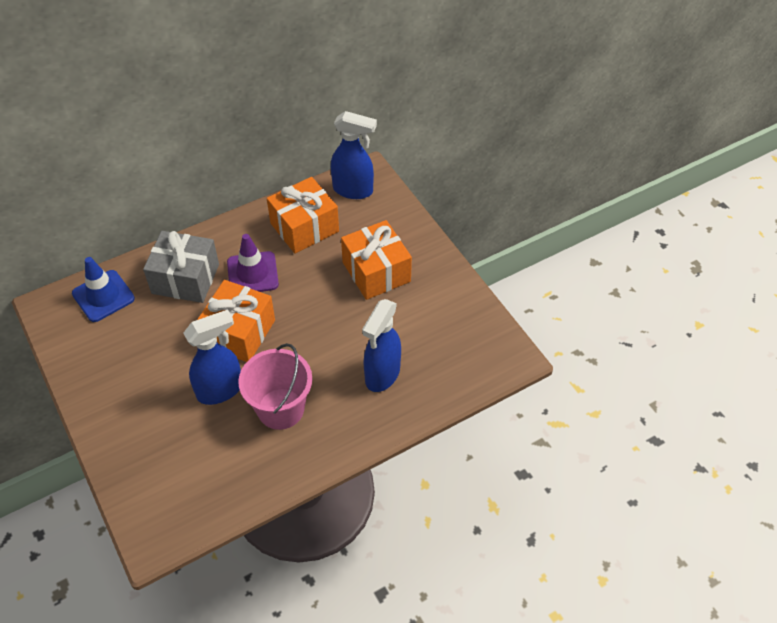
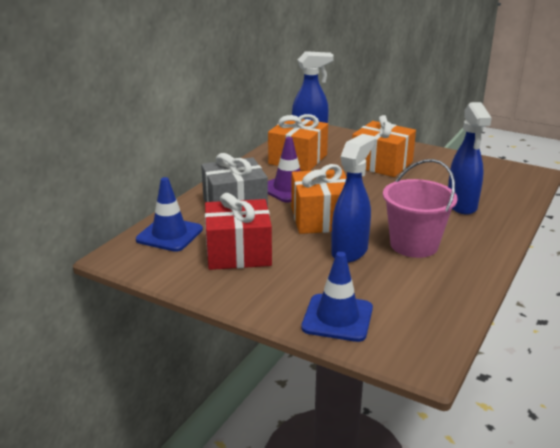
camera: 30 degrees left, 25 degrees down
none -> red gift [205,193,272,270]
none -> blue traffic cone [301,252,373,342]

